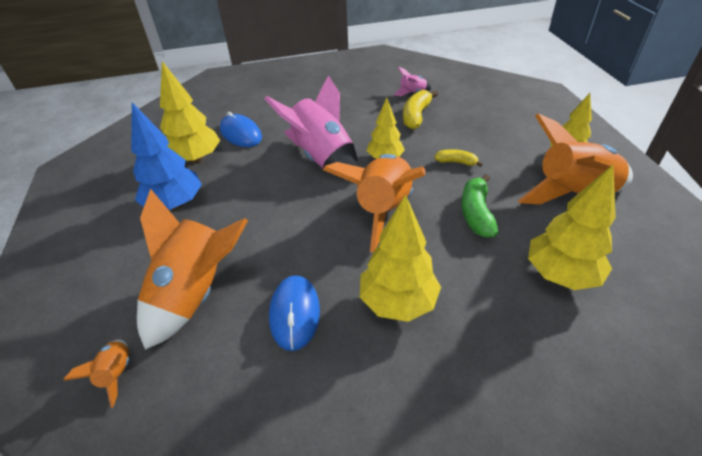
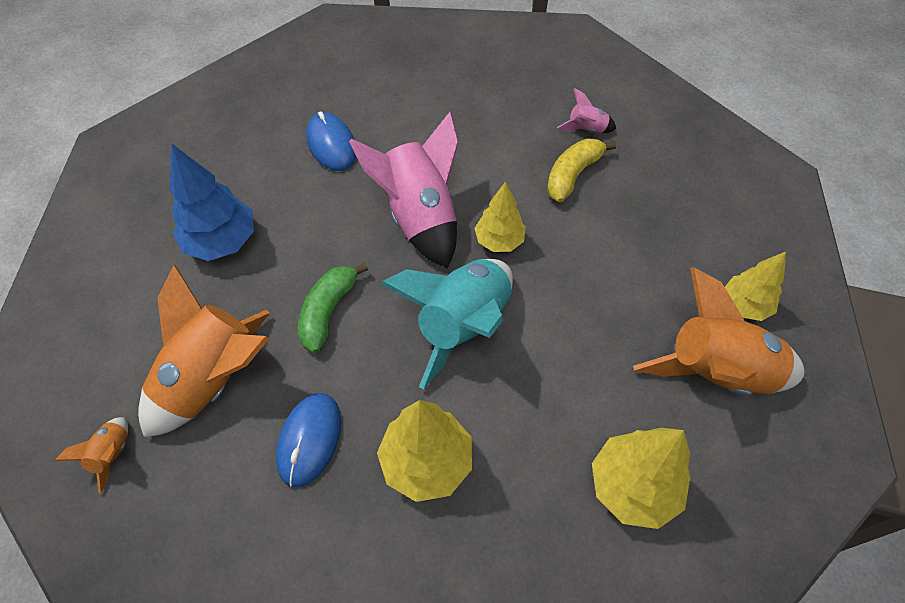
camera: 15 degrees right, 15 degrees up
yellow tree [160,61,220,164] -> none
orange rocket [323,154,425,252] -> turquoise rocket [380,259,513,389]
yellow banana [434,149,483,167] -> none
green banana [461,174,498,238] -> green banana moved to [298,263,368,353]

